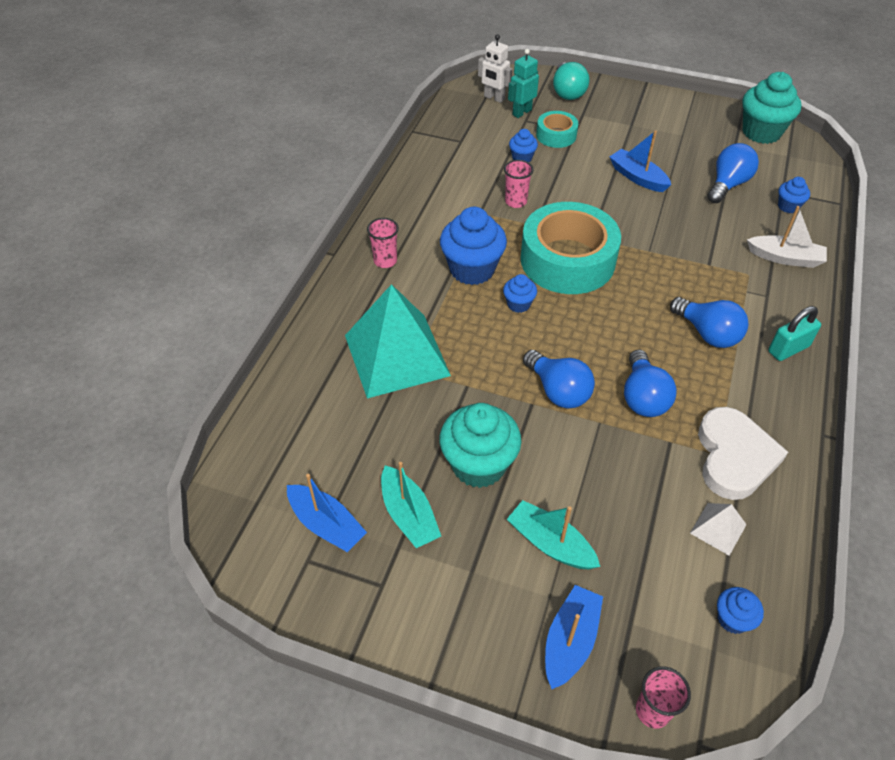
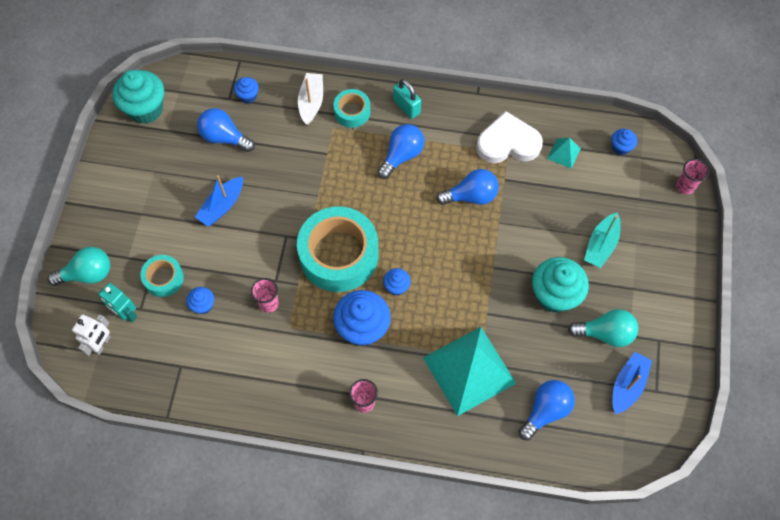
camera: 100 degrees left, 15 degrees up
turquoise boat [381,462,441,548] -> turquoise light bulb [568,309,638,347]
blue light bulb [523,350,595,408] -> blue light bulb moved to [518,380,575,440]
blue boat [545,585,603,689] -> none
white pyramid [690,503,747,556] -> turquoise pyramid [547,138,581,169]
none -> turquoise tape [334,89,371,128]

